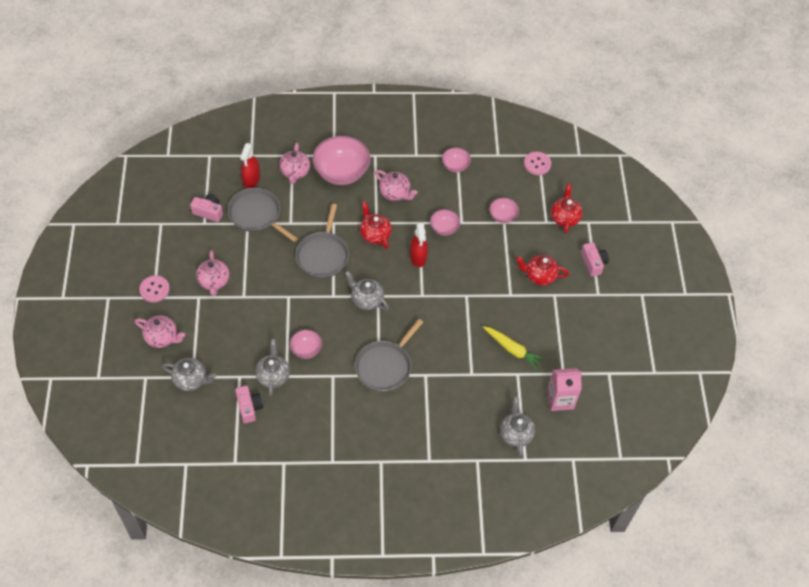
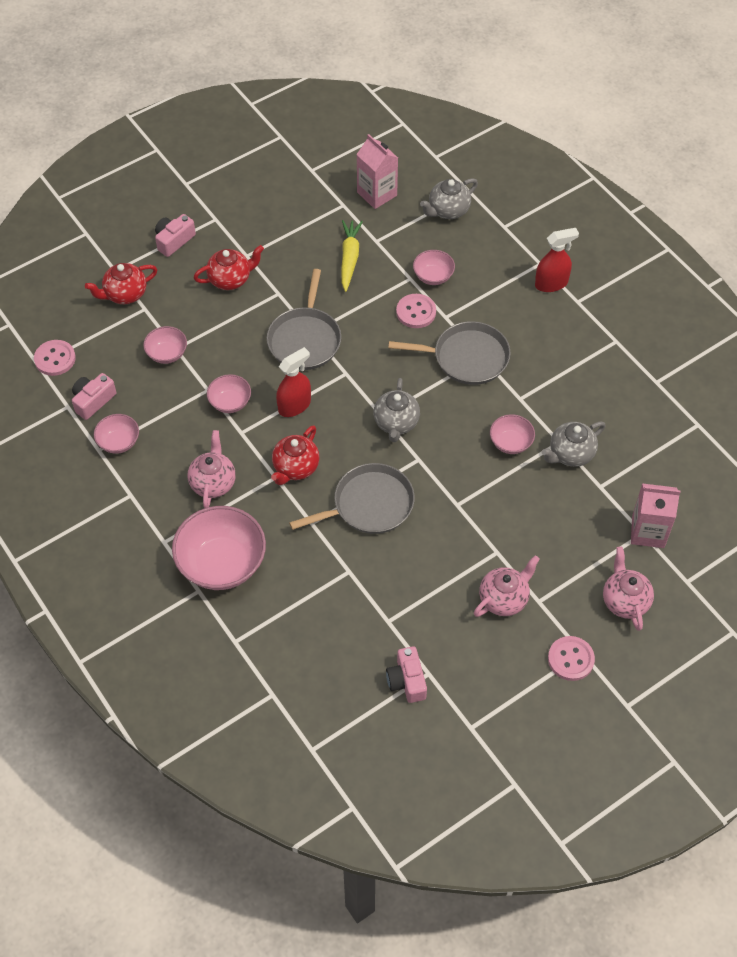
camera: 120 degrees left, 0 degrees up
grey teapot [162,358,216,391] -> pink carton [631,483,681,548]
grey pan [228,188,298,242] -> grey pan moved to [267,269,341,370]
pink camera [235,386,263,423] -> pink camera moved to [72,373,116,420]
red spray bottle [240,143,260,188] -> red spray bottle moved to [535,228,579,292]
pink teapot [279,143,310,184] -> none
red teapot [516,255,569,286] -> red teapot turned 90 degrees counterclockwise [194,245,264,290]
none -> pink button [396,294,436,328]
none -> pink bowl [413,250,455,285]

